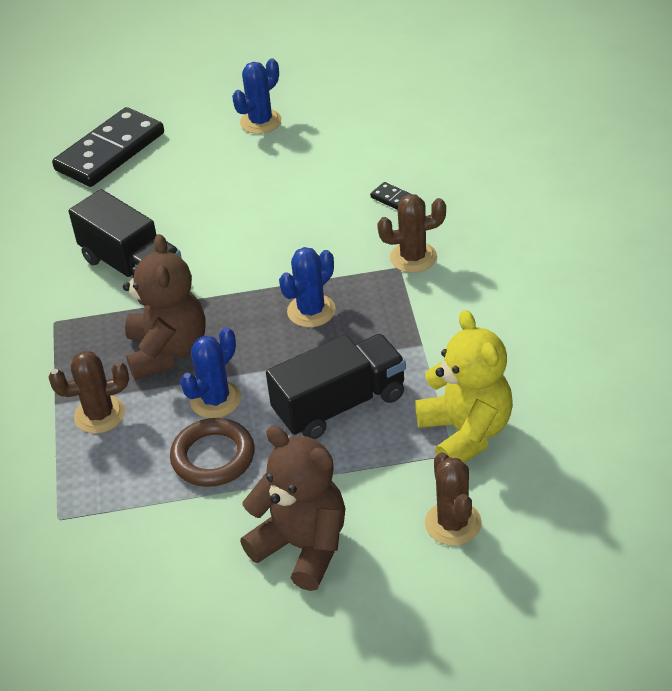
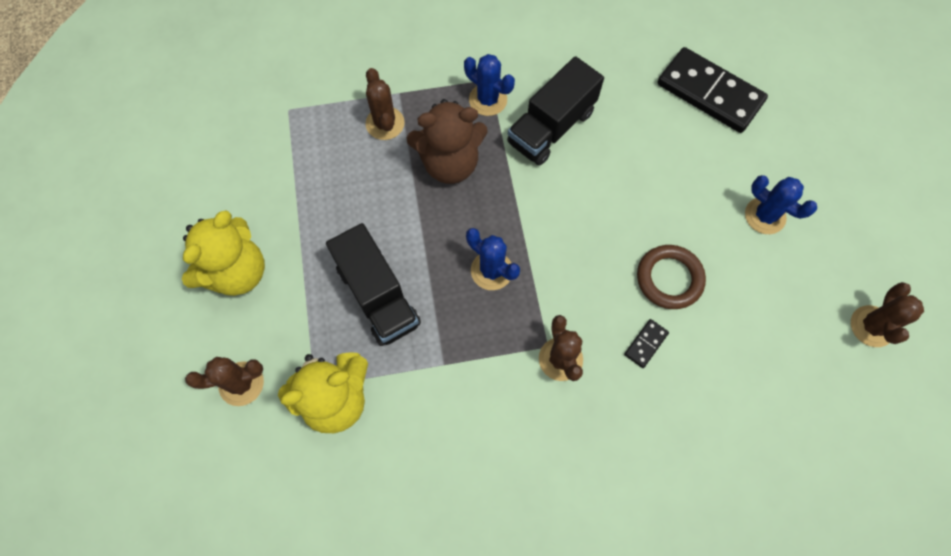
camera: 85 degrees right, 25 degrees up
brown ring [170,418,255,487] -> brown ring moved to [637,245,706,309]
blue cactus [180,327,241,418] -> blue cactus moved to [464,54,515,116]
brown teddy bear [240,426,346,591] -> yellow teddy bear [182,210,265,296]
none -> brown cactus [851,282,924,347]

